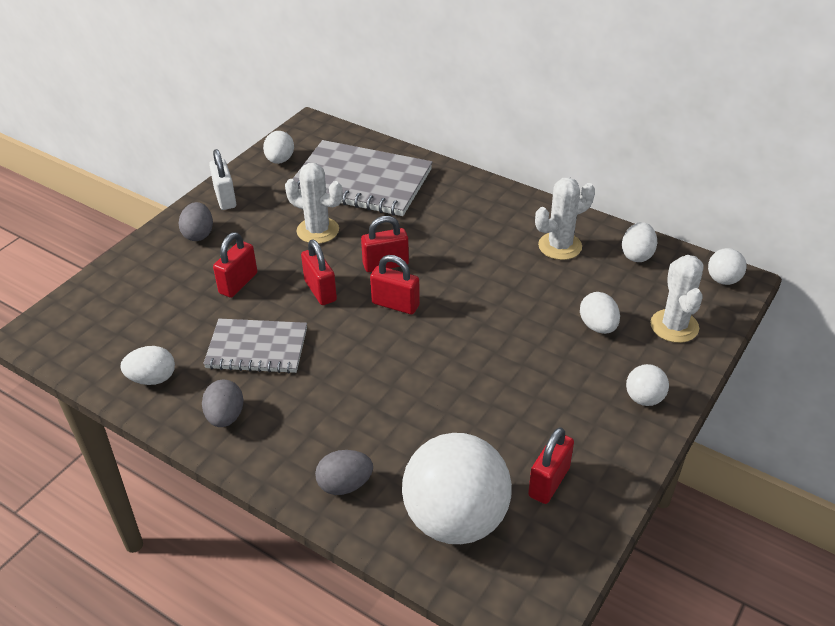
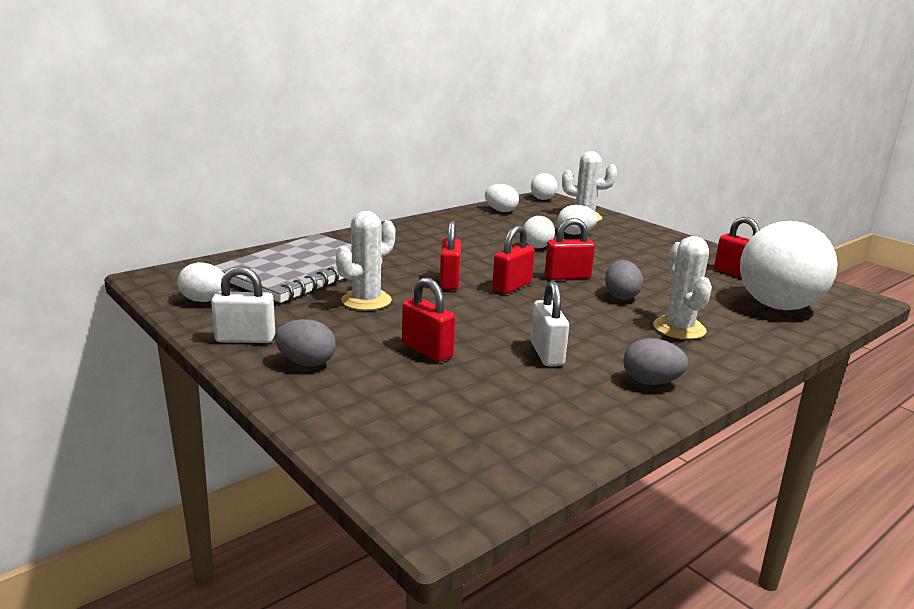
camera: 75 degrees left, 20 degrees down
white egg [120,346,175,385] -> none
grey notebook [203,319,307,374] -> white padlock [531,281,569,366]
red padlock [301,239,337,305] -> red padlock moved to [545,218,595,280]
grey egg [315,450,373,495] -> grey egg moved to [605,260,643,300]
white cactus [535,178,595,260] -> white cactus moved to [653,236,712,340]
white ball [626,364,669,406] -> white ball moved to [523,216,555,248]

